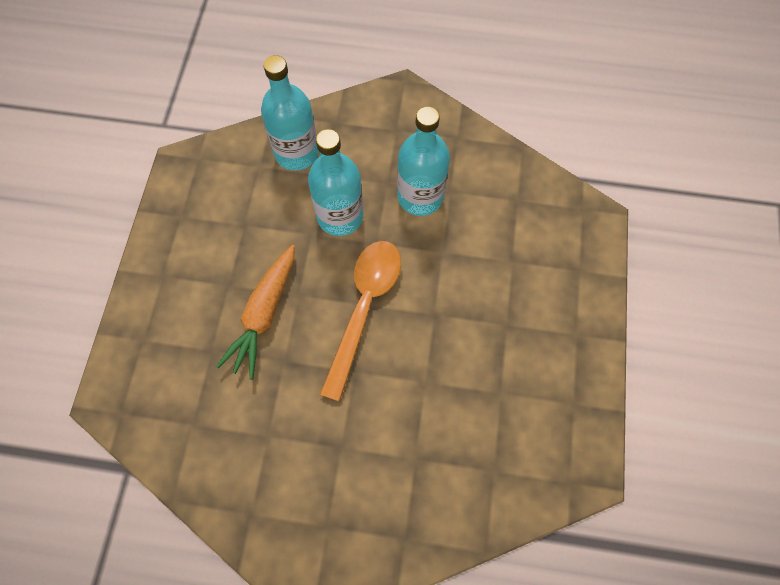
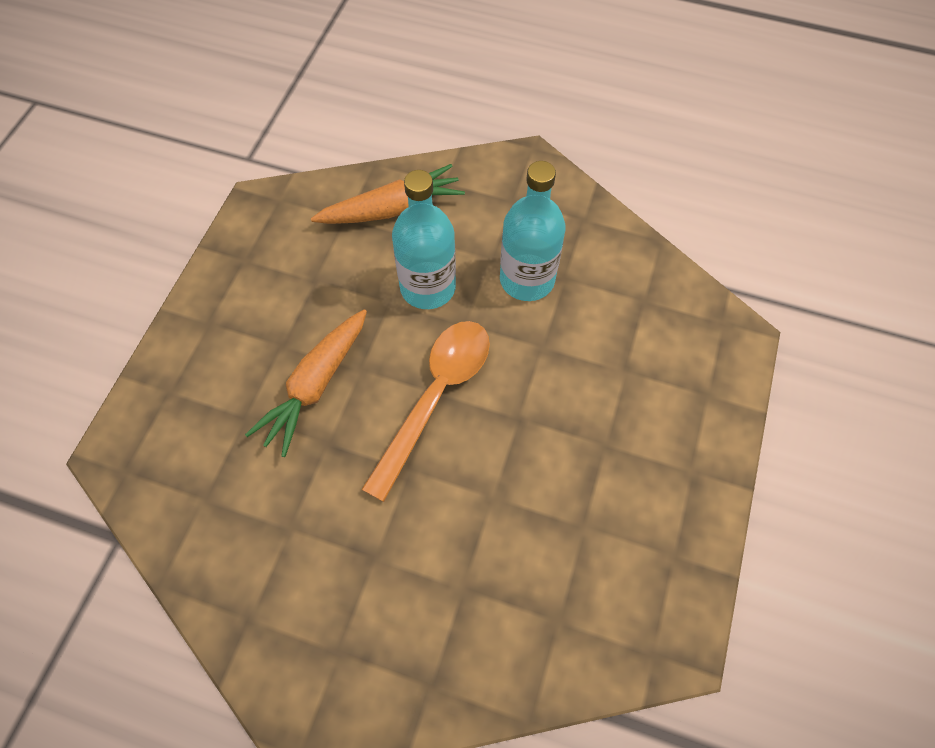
camera: 10 degrees right, 5 degrees down
turquoise bottle [261,55,319,171] -> orange carrot [311,164,465,224]

